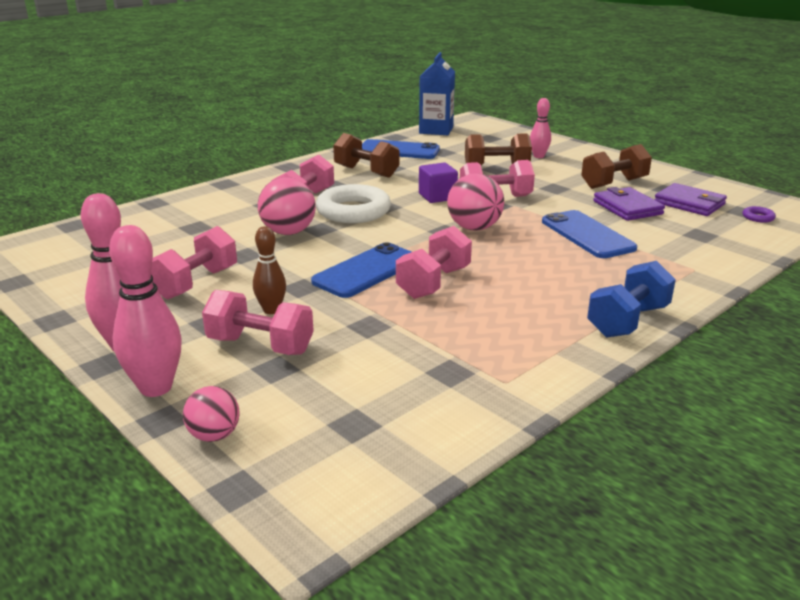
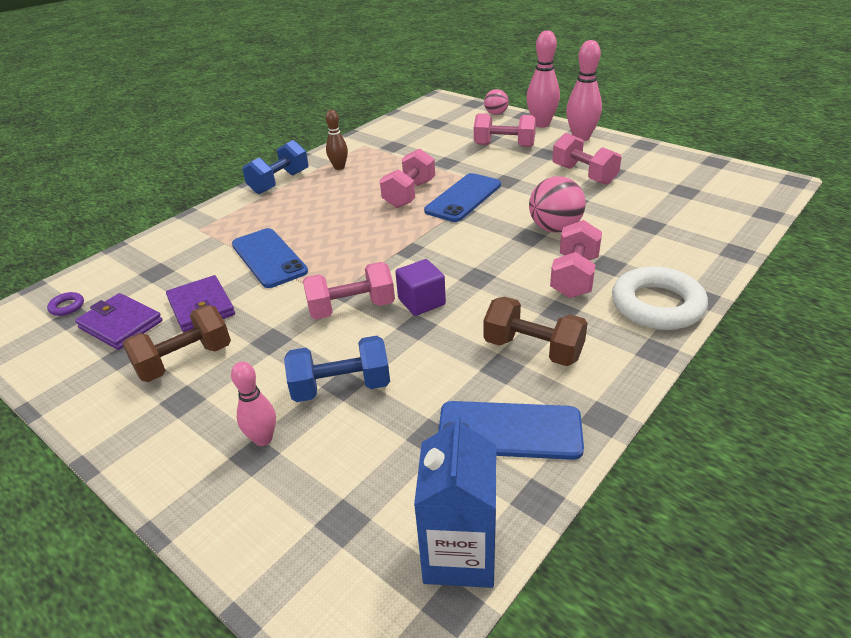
camera: 175 degrees right, 10 degrees up
pink dumbbell [151,226,237,299] -> pink dumbbell turned 60 degrees counterclockwise [552,133,621,185]
brown bowling pin [253,226,286,314] -> brown bowling pin moved to [326,110,348,170]
white ring [316,184,391,223] -> white ring moved to [612,266,708,330]
pink ball [447,173,504,231] -> none
brown dumbbell [465,133,532,166] -> blue dumbbell [284,336,390,402]

